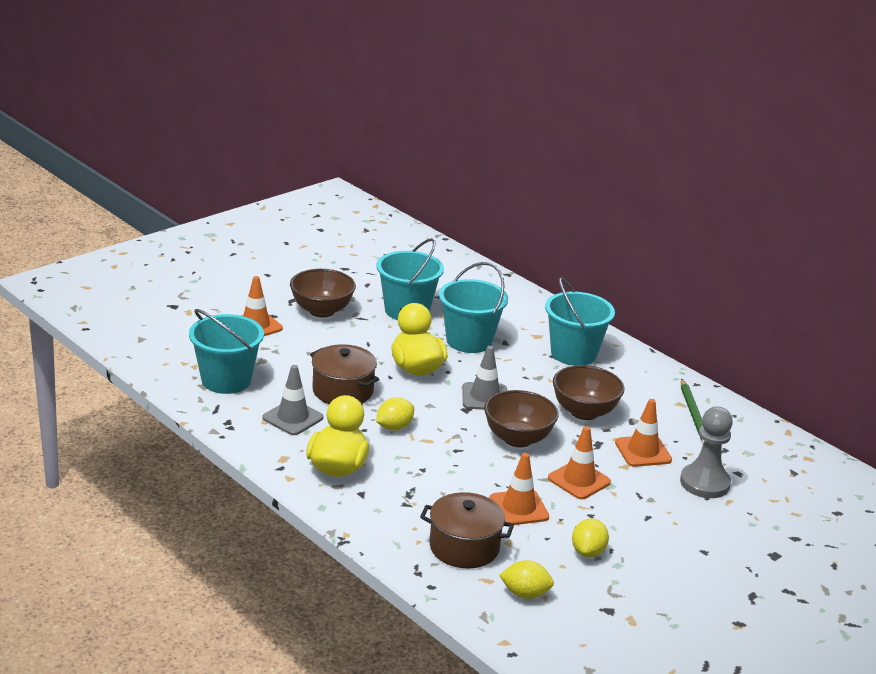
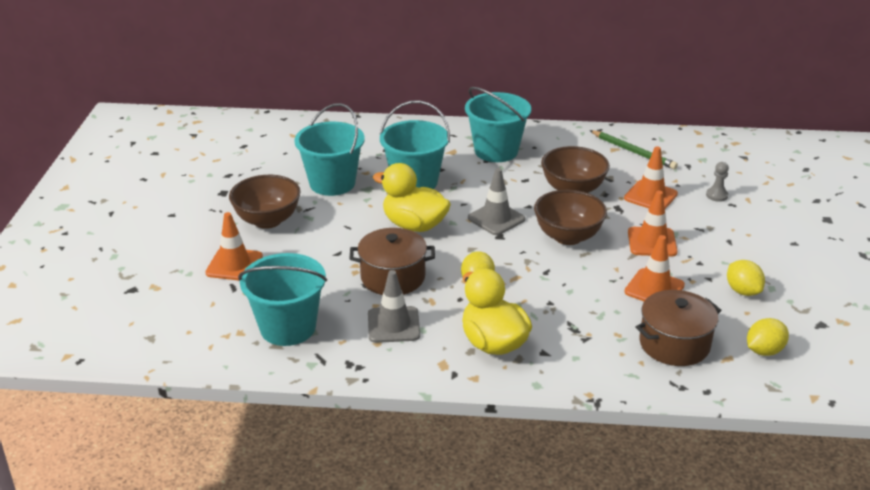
camera: 40 degrees left, 5 degrees up
grey pawn [680,407,733,498] -> grey pawn [706,162,729,202], size x0.49

